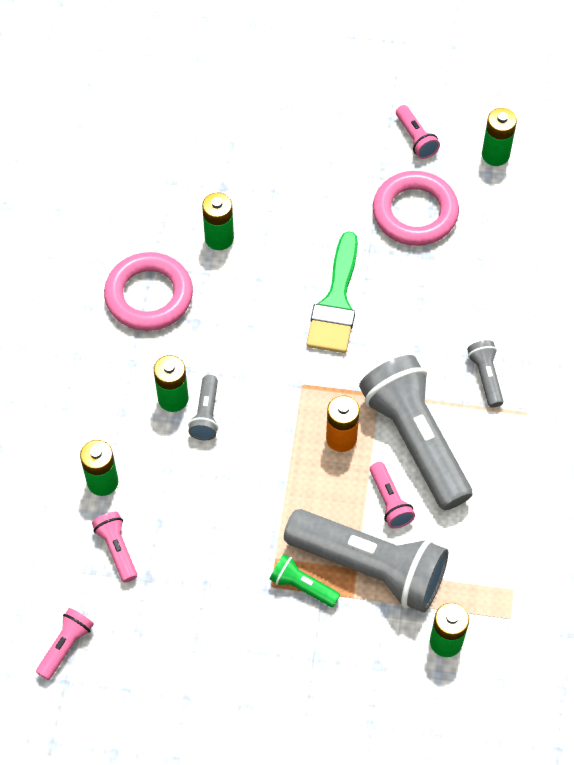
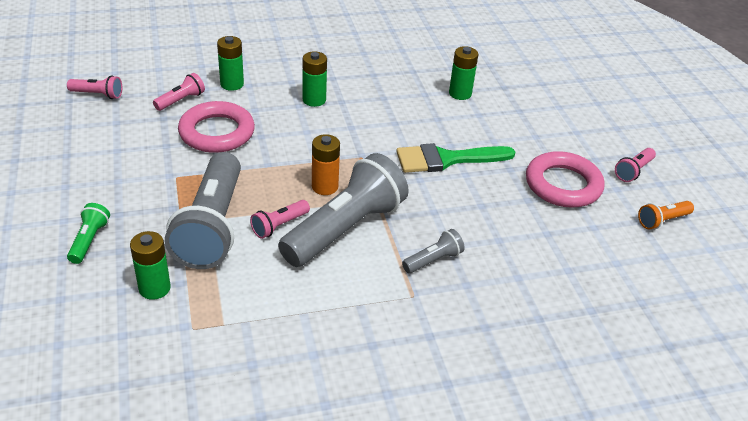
camera: 65 degrees right, 20 degrees down
pink ring [104,252,193,331] -> pink ring moved to [178,101,255,153]
grey flashlight [188,375,218,440] -> none
green flashlight [269,554,340,607] -> green flashlight moved to [67,203,110,264]
green battery [482,108,517,166] -> orange flashlight [638,201,694,229]

